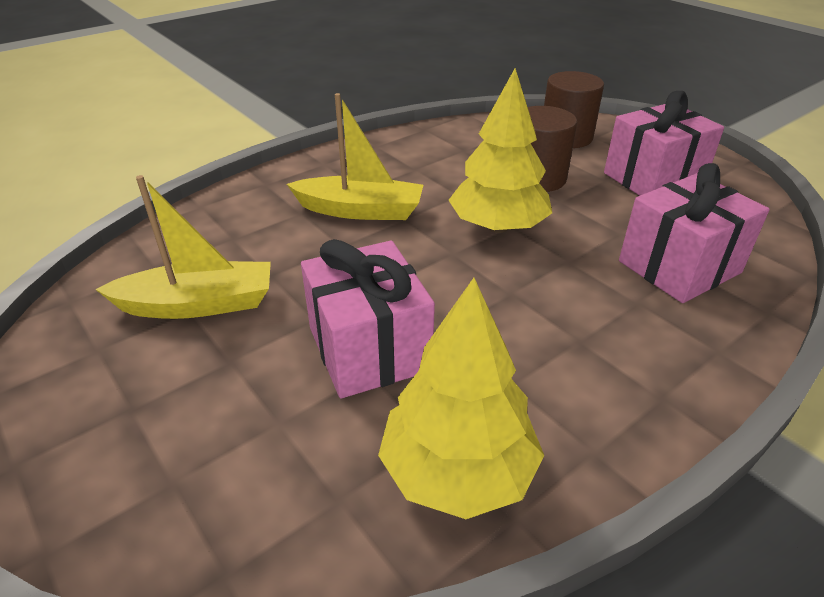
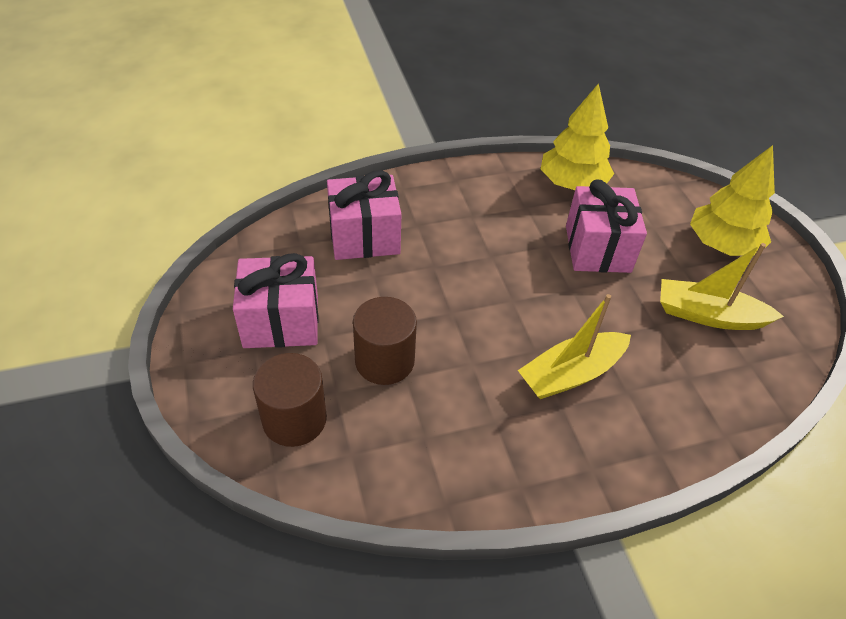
camera: 160 degrees left, 10 degrees up
yellow boat [287,93,423,220] -> yellow boat turned 60 degrees counterclockwise [518,294,631,399]
yellow tree [449,68,552,233] -> yellow tree moved to [690,145,775,256]

